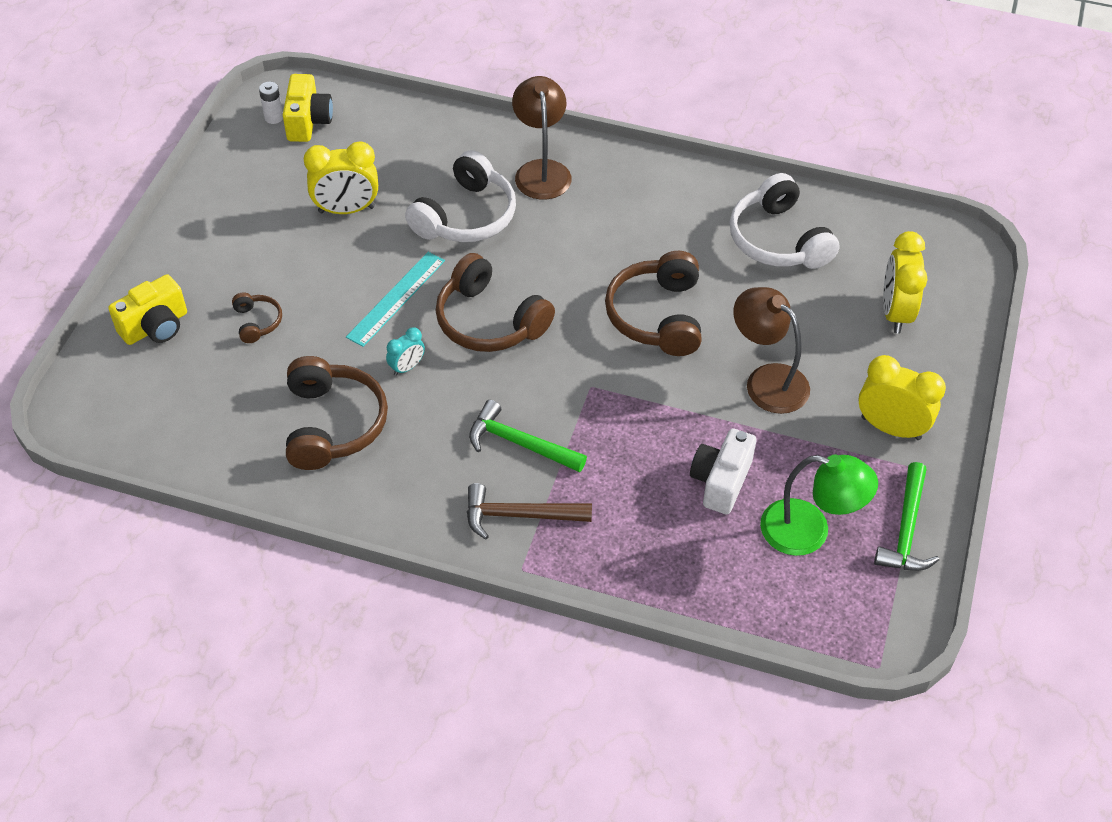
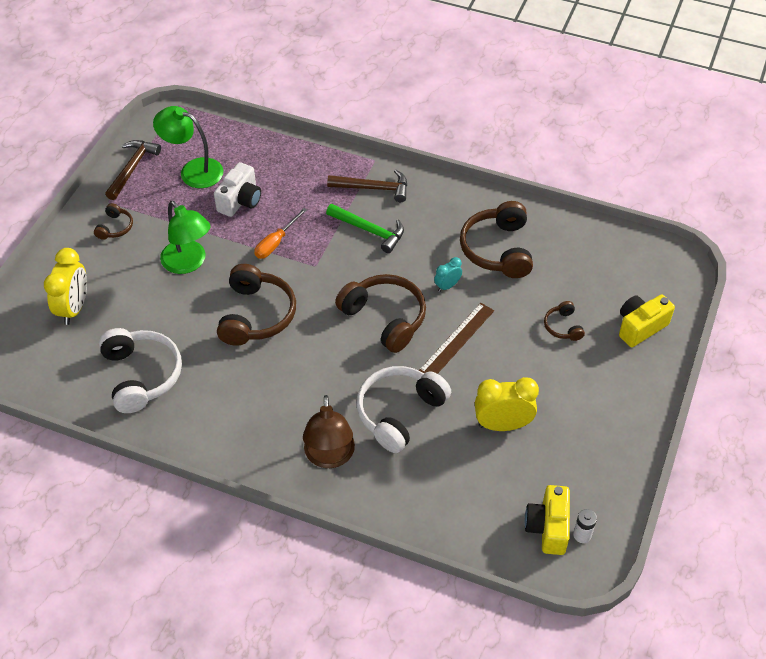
camera: 175 degrees left, 0 degrees up
turquoise ruler [346,252,445,347] -> brown ruler [419,303,494,374]
brown lamp [733,287,810,414] -> green lamp [160,201,210,274]
yellow clock [858,355,946,440] -> brown headphones [94,203,133,240]
green hammer [874,462,939,571] -> brown hammer [105,140,161,200]
none -> orange screwdriver [254,208,307,259]

